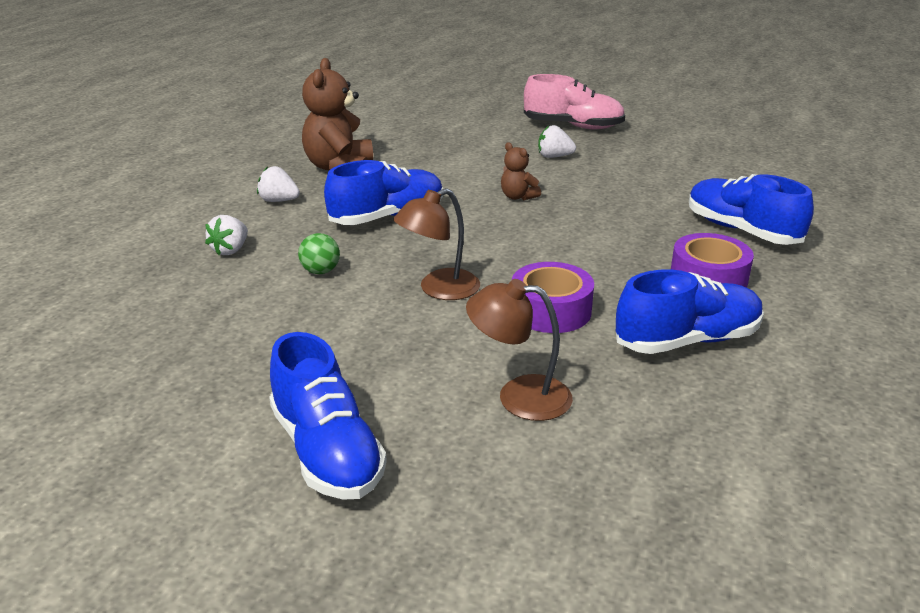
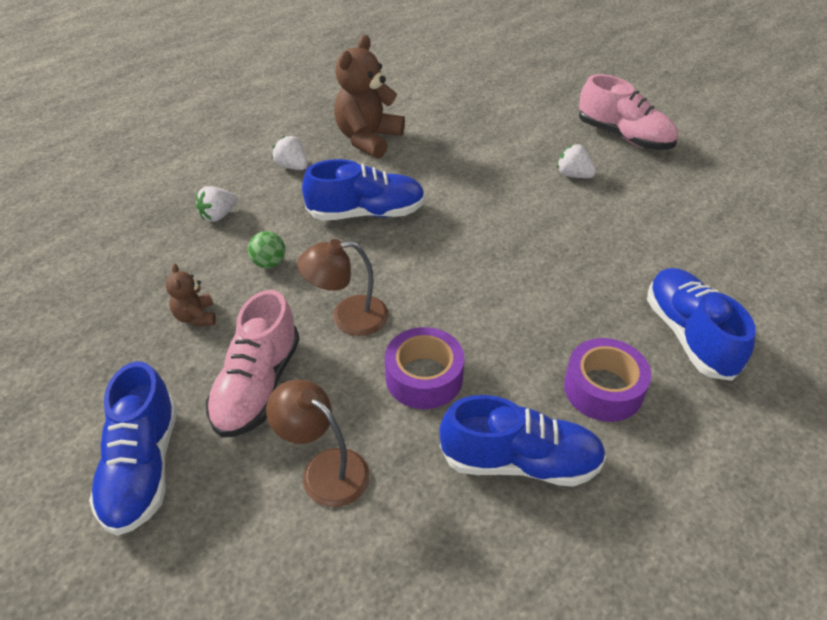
camera: 25 degrees right, 15 degrees up
brown teddy bear [501,142,541,200] -> brown teddy bear moved to [166,263,216,326]
none -> pink shoe [206,290,300,437]

